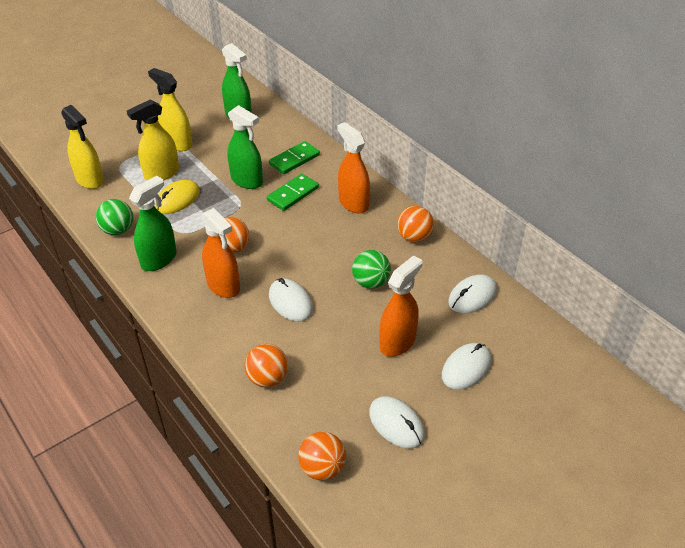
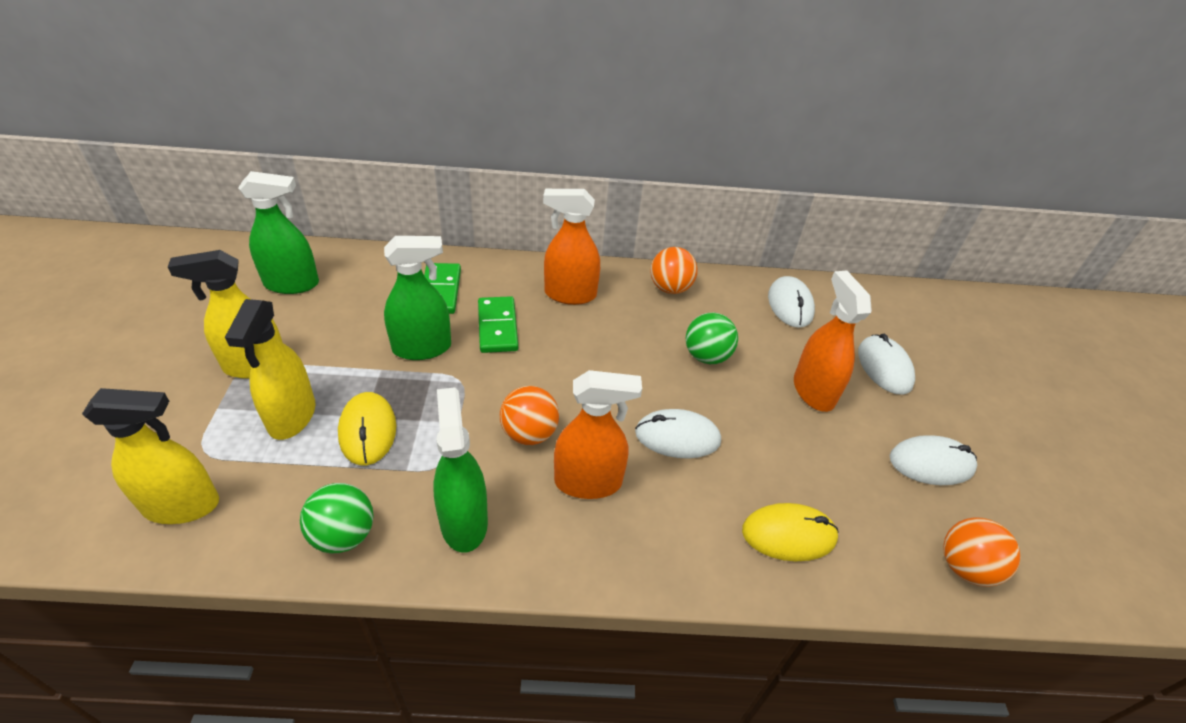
camera: 55 degrees left, 0 degrees up
orange ball [244,344,288,387] -> yellow mouse [742,503,839,561]

